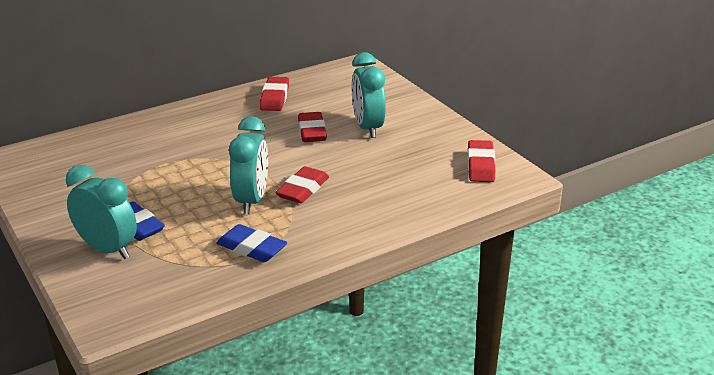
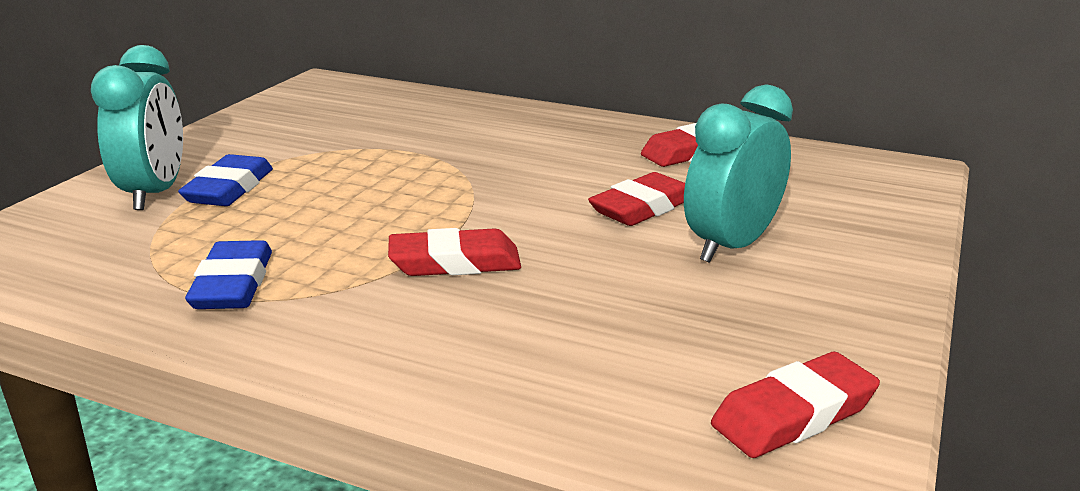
camera: 55 degrees right, 5 degrees down
turquoise clock [229,116,268,214] -> none

